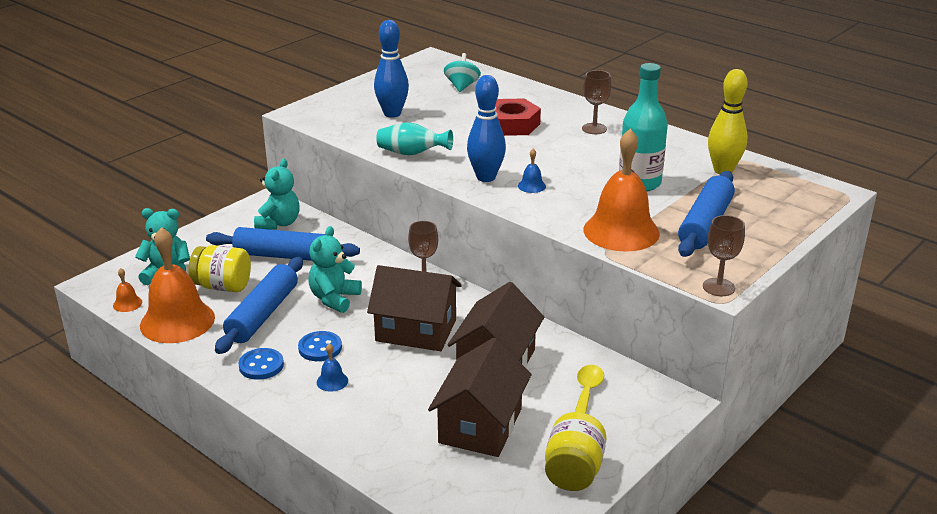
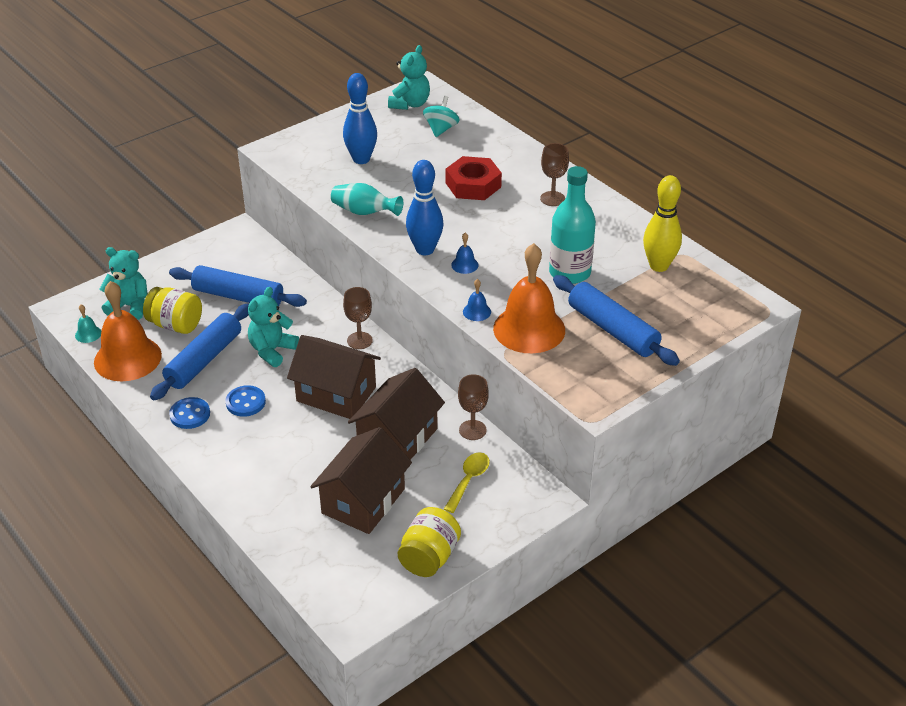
camera: 10 degrees right, 10 degrees up
orange bell [113,268,142,312] -> turquoise bell [75,304,101,343]
turquoise teddy bear [254,159,300,230] -> turquoise teddy bear moved to [388,45,430,110]
blue bell [317,344,348,392] -> blue bell moved to [463,279,491,321]
blue rolling pin [678,171,735,257] -> blue rolling pin turned 75 degrees counterclockwise [553,275,680,366]
brown goblet [703,215,745,296] -> brown goblet moved to [458,374,489,440]

